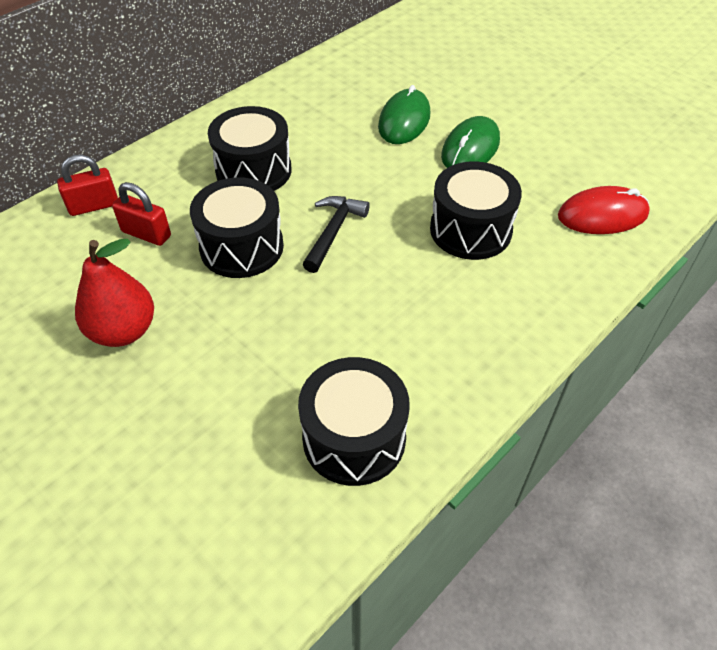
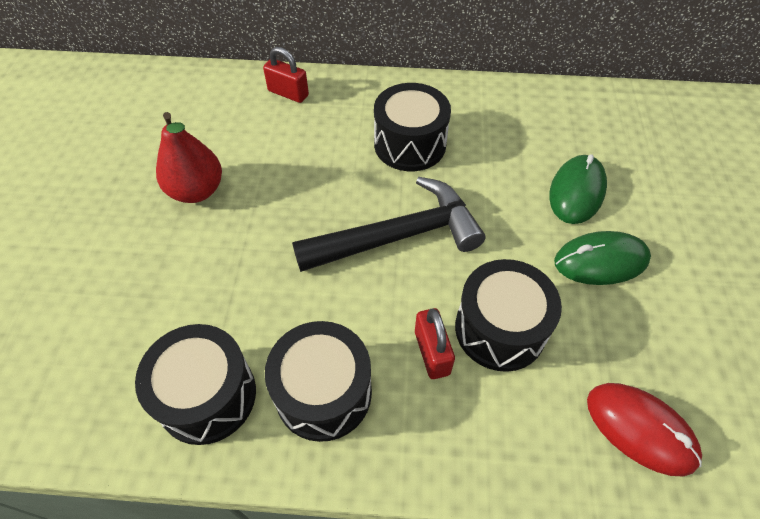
camera: 50 degrees right, 5 degrees up
red padlock [112,182,171,246] -> red padlock moved to [415,308,455,379]
black drum [190,177,284,278] -> black drum moved to [265,321,372,442]
black hammer [303,196,370,273] -> black hammer [292,177,486,272], size x1.79
green mouse [378,85,430,144] -> green mouse turned 45 degrees counterclockwise [549,154,607,224]

